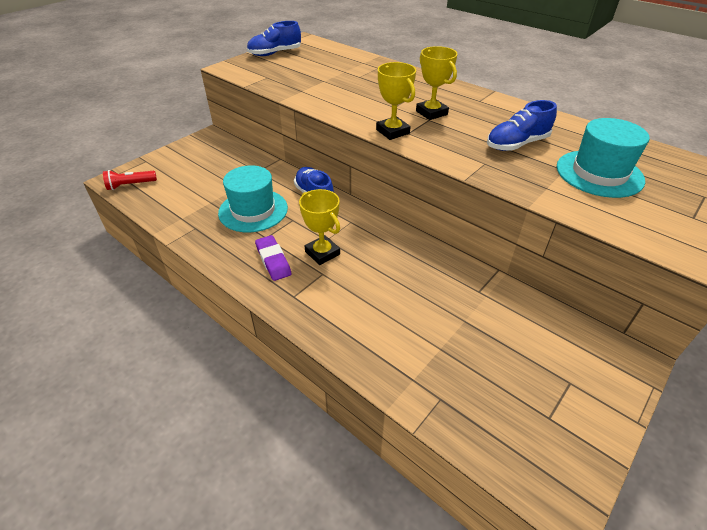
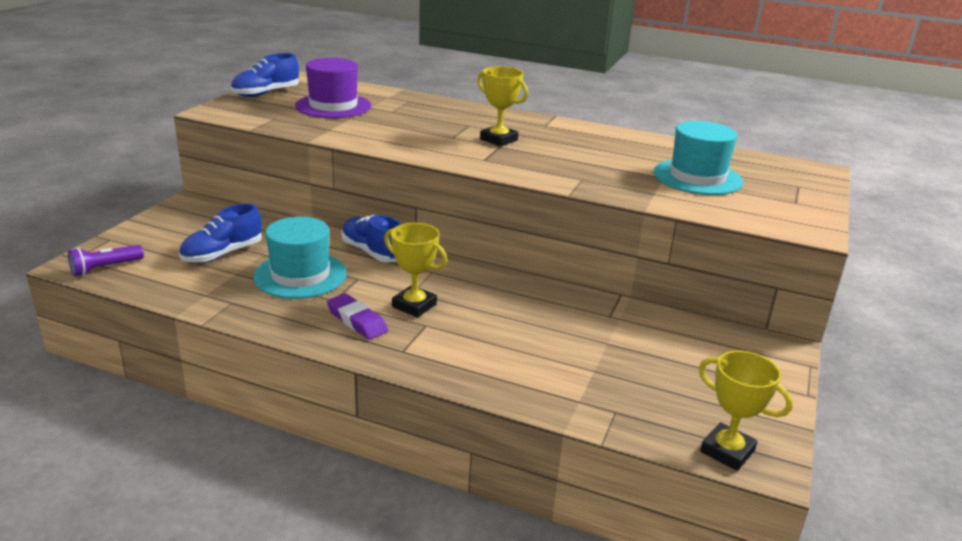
camera: 20 degrees left, 15 degrees down
red flashlight [103,170,157,190] -> purple flashlight [68,245,144,276]
yellow trophy [376,62,416,140] -> yellow trophy moved to [699,351,793,471]
blue shoe [487,100,557,151] -> blue shoe moved to [179,203,262,263]
none -> purple hat [295,58,371,118]

